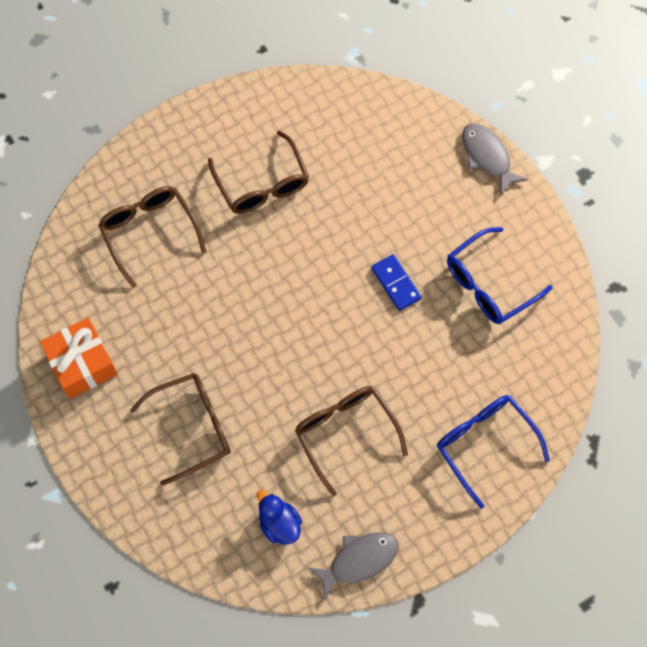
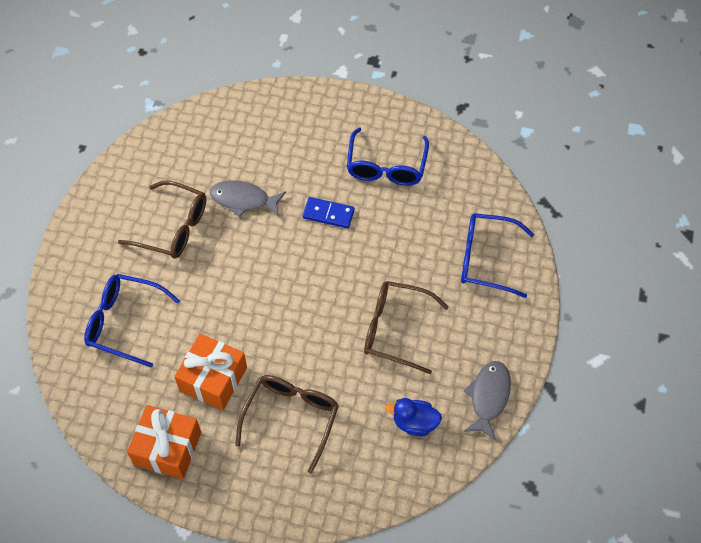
camera: 45 degrees left, 10 degrees down
brown glasses [98,186,207,288] -> blue glasses [84,274,180,367]
grey fish [462,124,528,195] -> grey fish moved to [210,180,286,217]
none -> orange gift [174,334,247,410]

